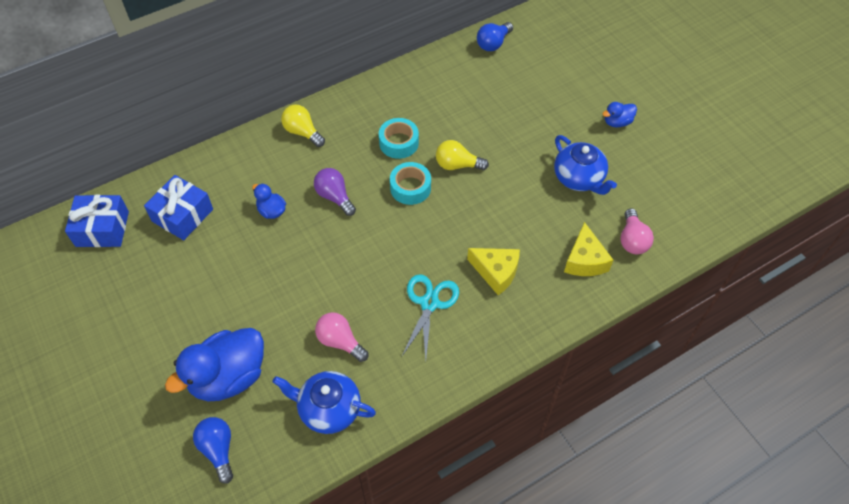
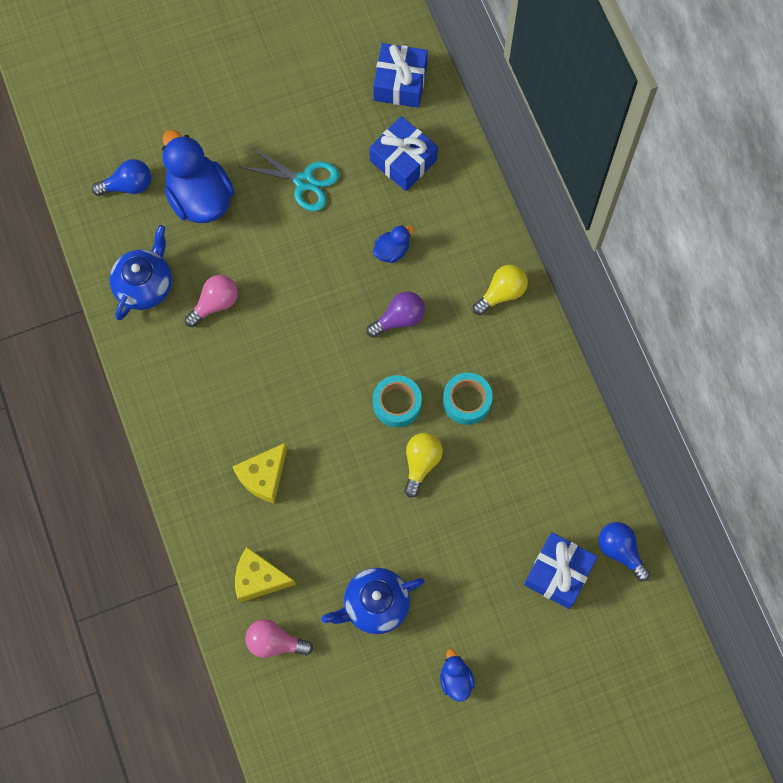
camera: 100 degrees right, 15 degrees up
turquoise scissors [402,274,459,360] -> turquoise scissors moved to [241,145,339,211]
none -> blue gift [524,532,597,609]

